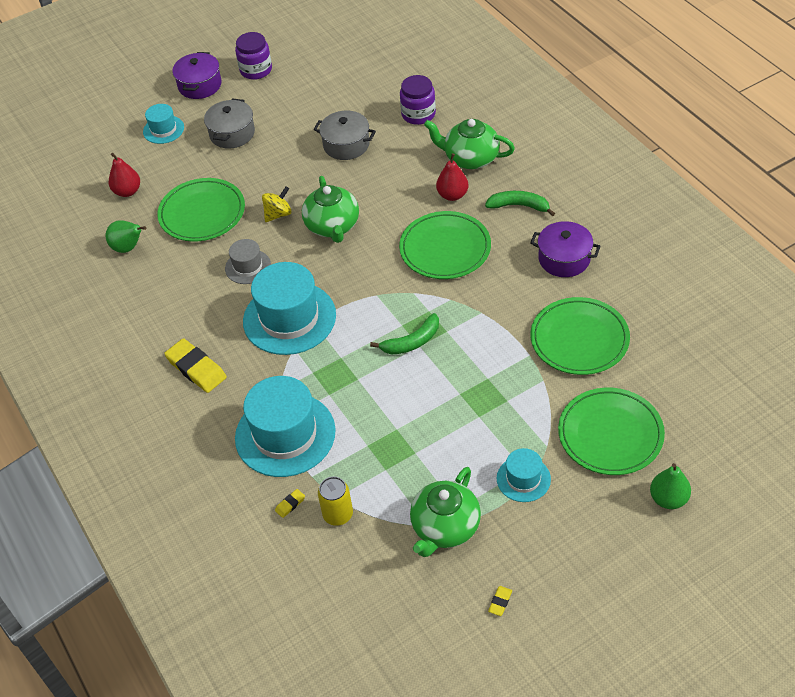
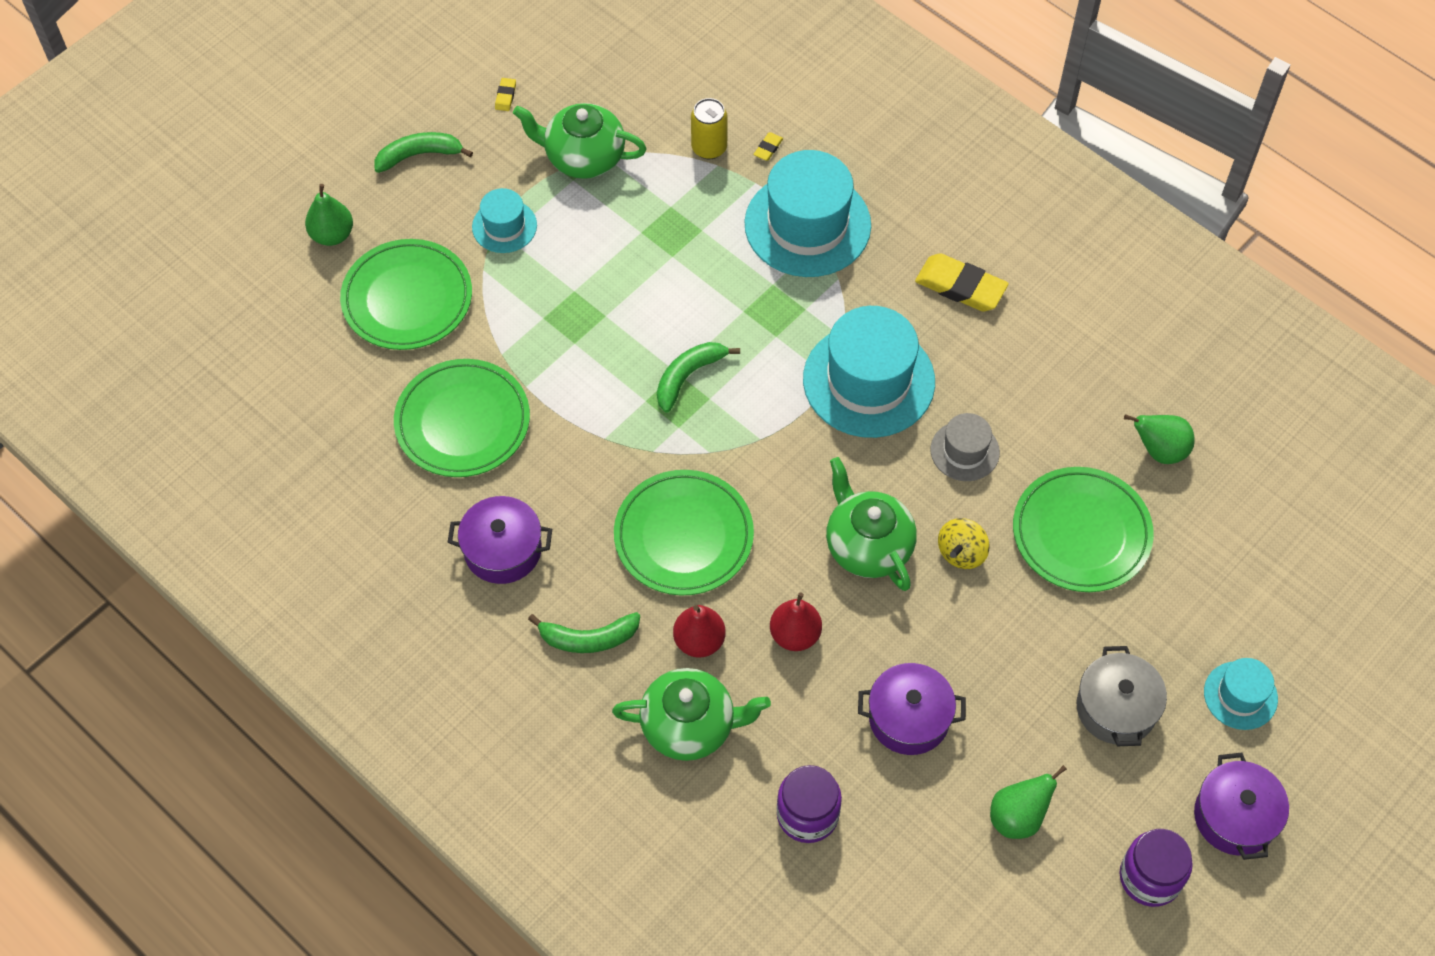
camera: 160 degrees right, 10 degrees up
red pear [109,153,140,197] -> red pear moved to [770,593,822,651]
grey pot [314,111,376,160] -> purple pot [858,663,966,755]
green teapot [410,467,481,557] -> green teapot turned 90 degrees counterclockwise [513,103,647,179]
none -> green banana [375,132,473,173]
none -> green pear [990,765,1067,839]

